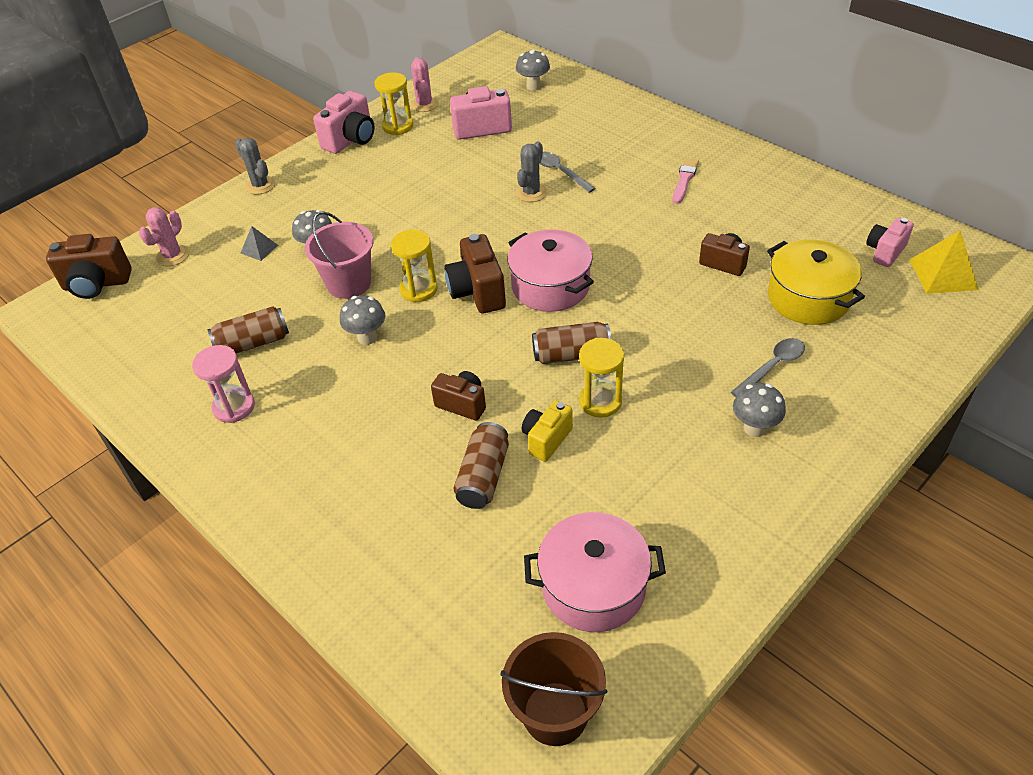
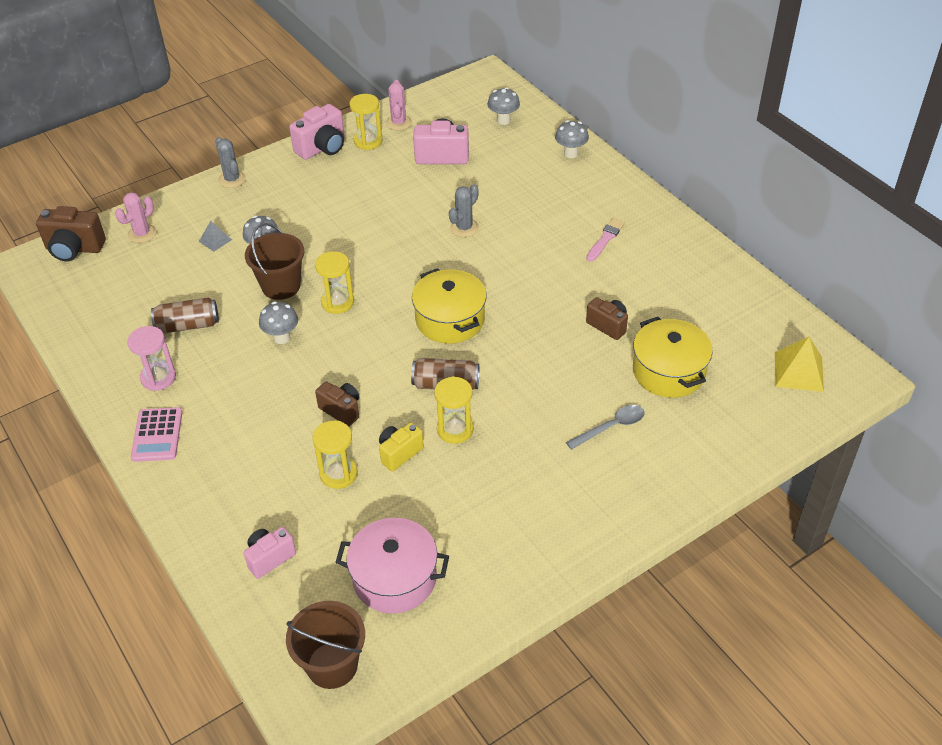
camera: 10 degrees right, 0 degrees up
pink bucket [305,211,374,299] -> brown bucket [245,223,304,300]
brown camera [444,234,506,314] -> none
brown can [453,422,509,509] -> yellow hourglass [312,421,358,489]
pink pot [508,229,594,312] -> yellow pot [412,268,486,344]
grey spoon [540,152,596,193] -> none
grey mushroom [733,383,786,437] -> grey mushroom moved to [555,120,589,158]
pink camera [866,217,914,267] -> pink camera moved to [243,527,296,579]
none -> pink calculator [131,407,183,462]

